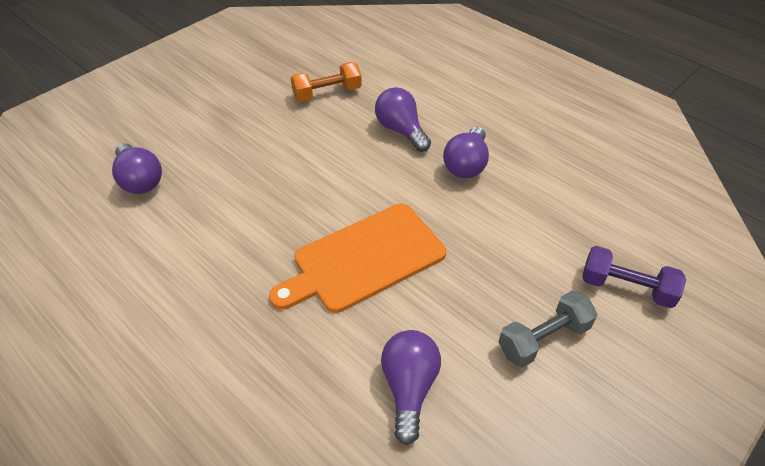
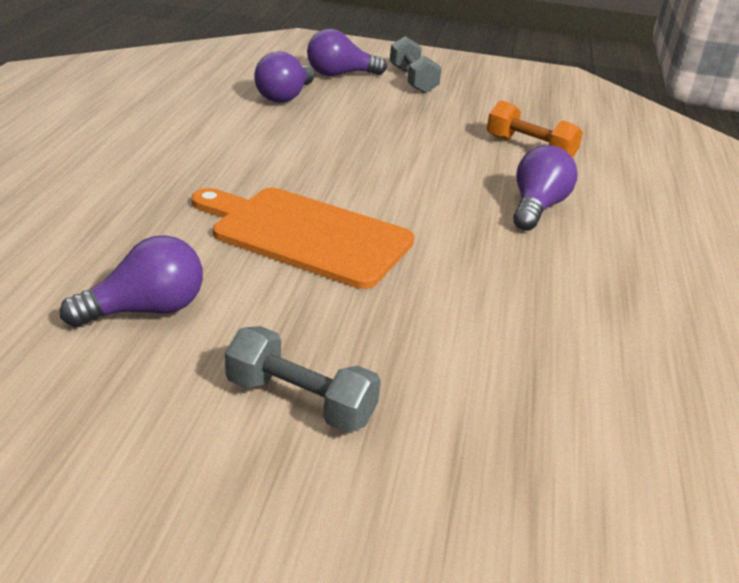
camera: 55 degrees right, 15 degrees down
purple light bulb [443,127,489,178] -> purple light bulb moved to [307,29,387,76]
purple dumbbell [582,246,686,308] -> none
none -> grey dumbbell [390,36,442,94]

